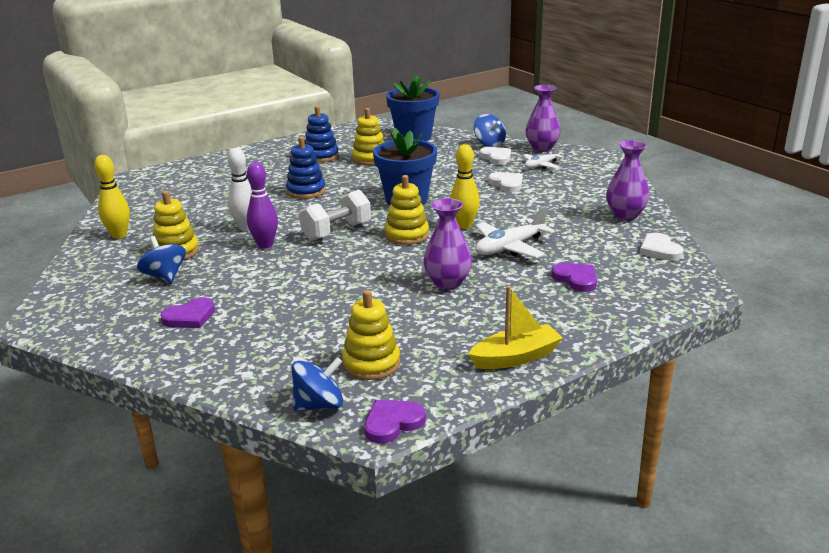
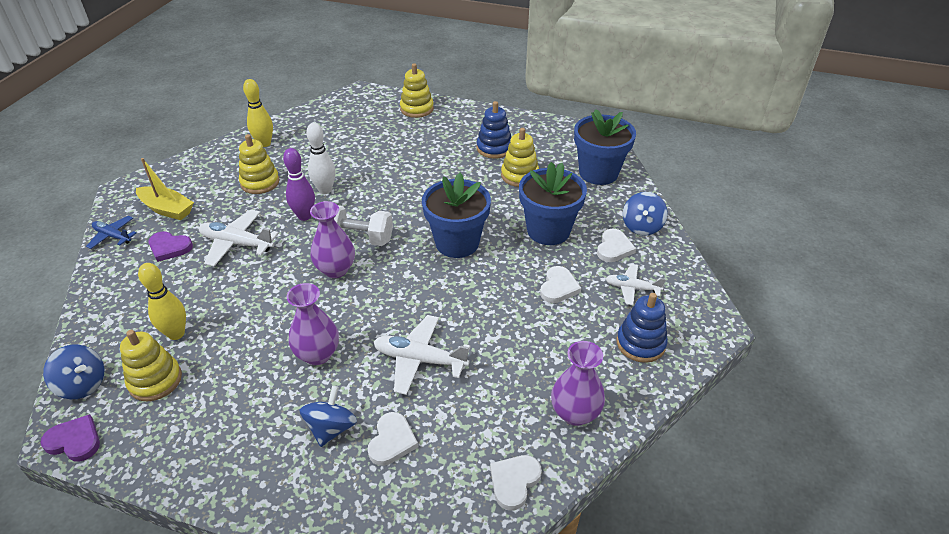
camera: 50 degrees right, 15 degrees up
blue spinning top [137,236,186,283] -> blue spinning top moved to [299,386,357,447]
blue stacking toy [286,137,326,199] -> blue stacking toy moved to [616,293,668,363]
yellow stacking toy [385,175,429,245] -> yellow stacking toy moved to [400,63,434,118]
yellow bowling pin [450,144,480,229] -> yellow bowling pin moved to [138,263,186,340]
yellow boat [468,286,563,369] -> yellow boat moved to [136,158,194,220]
purple vase [526,85,561,152] -> purple vase moved to [310,201,355,278]
purple heart [551,263,597,292] -> white heart [367,412,418,466]
none -> blue plane [86,216,137,249]
none -> white plane [199,209,279,266]
none -> blue flower pot [519,162,587,245]

